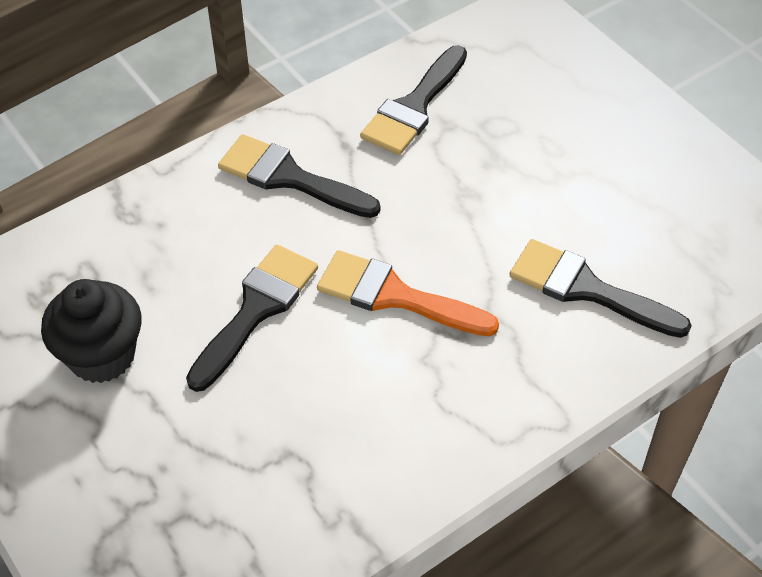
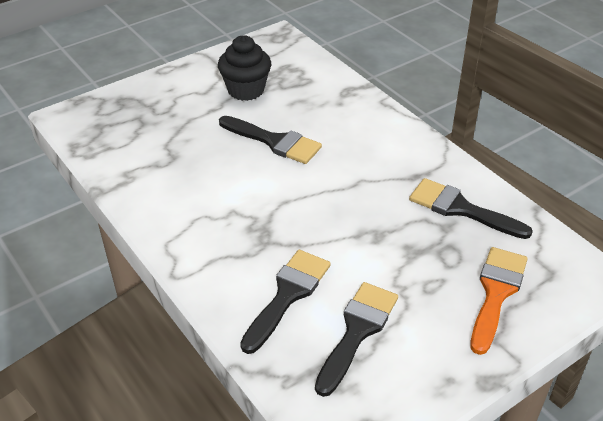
camera: 90 degrees right, 10 degrees down
black brush [218,134,381,218] -> black brush moved to [315,282,398,397]
orange brush [317,250,499,336] -> orange brush moved to [470,247,528,355]

